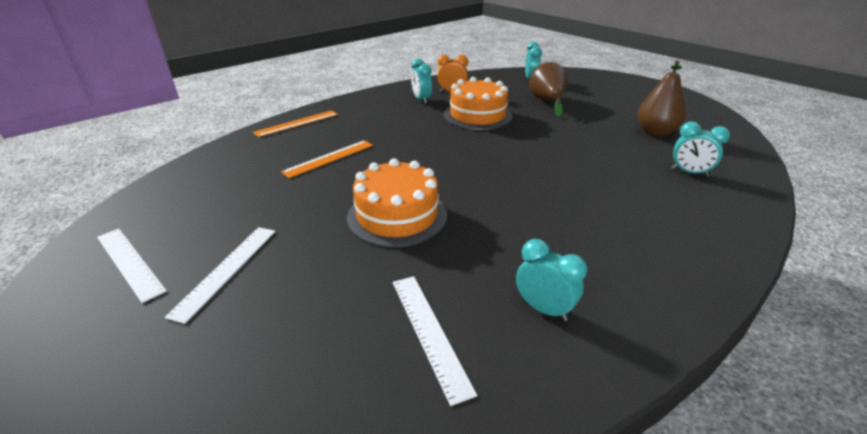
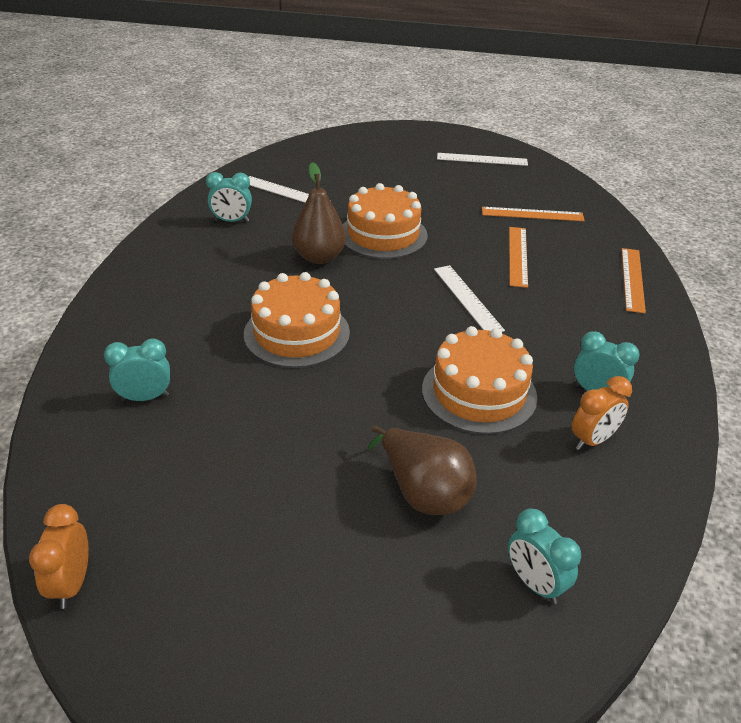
camera: 140 degrees right, 5 degrees up
white ruler [164,227,276,324] -> white ruler moved to [434,265,505,332]
brown pear [637,60,685,136] -> brown pear moved to [292,162,346,264]
none -> orange clock [29,504,89,609]
none -> orange cake [244,272,350,368]
none -> orange ruler [482,207,585,221]

